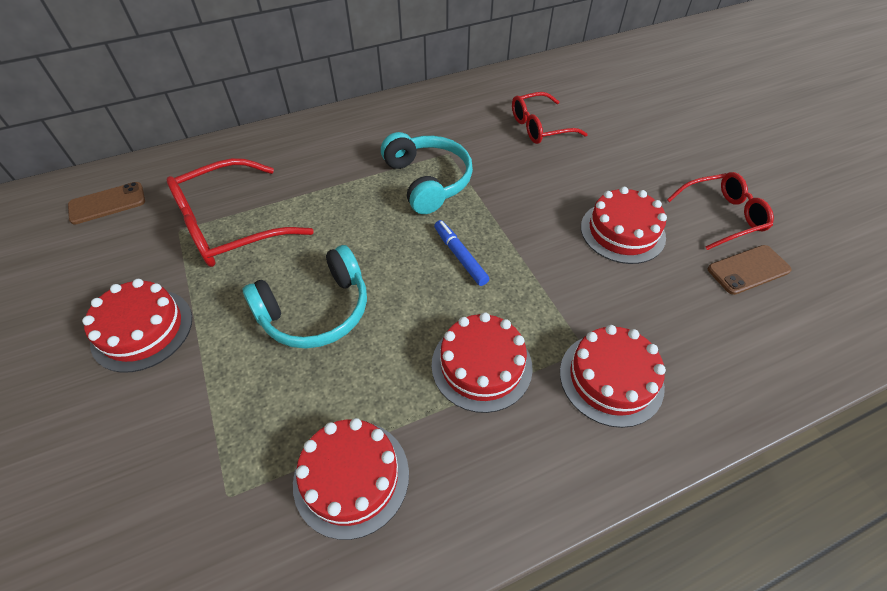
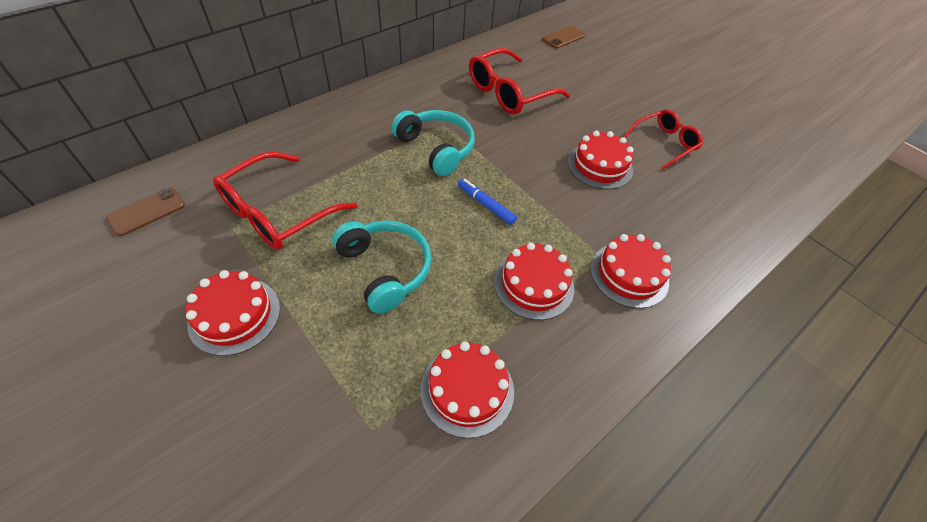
camera: 20 degrees left, 0 degrees up
turquoise headphones [243,245,367,349] -> turquoise headphones turned 75 degrees counterclockwise [332,220,431,314]
red glasses [512,92,588,144] -> red glasses [469,48,570,115], size x1.55
brown phone [708,245,792,295] -> brown phone moved to [542,26,585,49]

